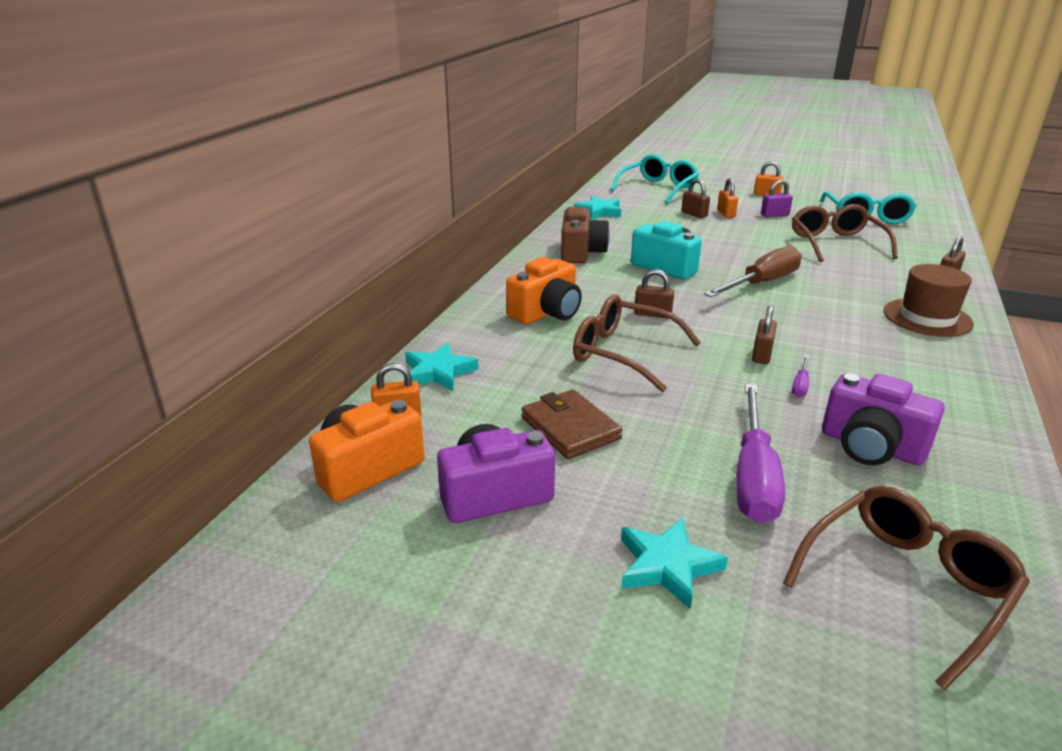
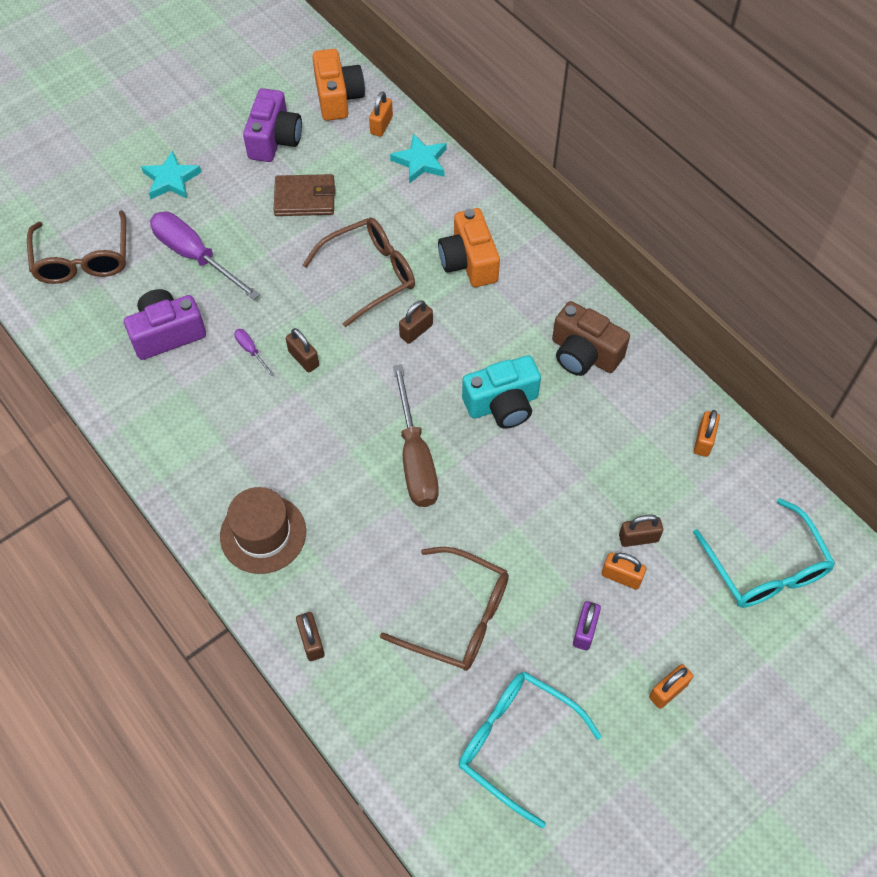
camera: 120 degrees right, 30 degrees up
turquoise star [574,196,621,220] -> orange padlock [694,410,720,457]

